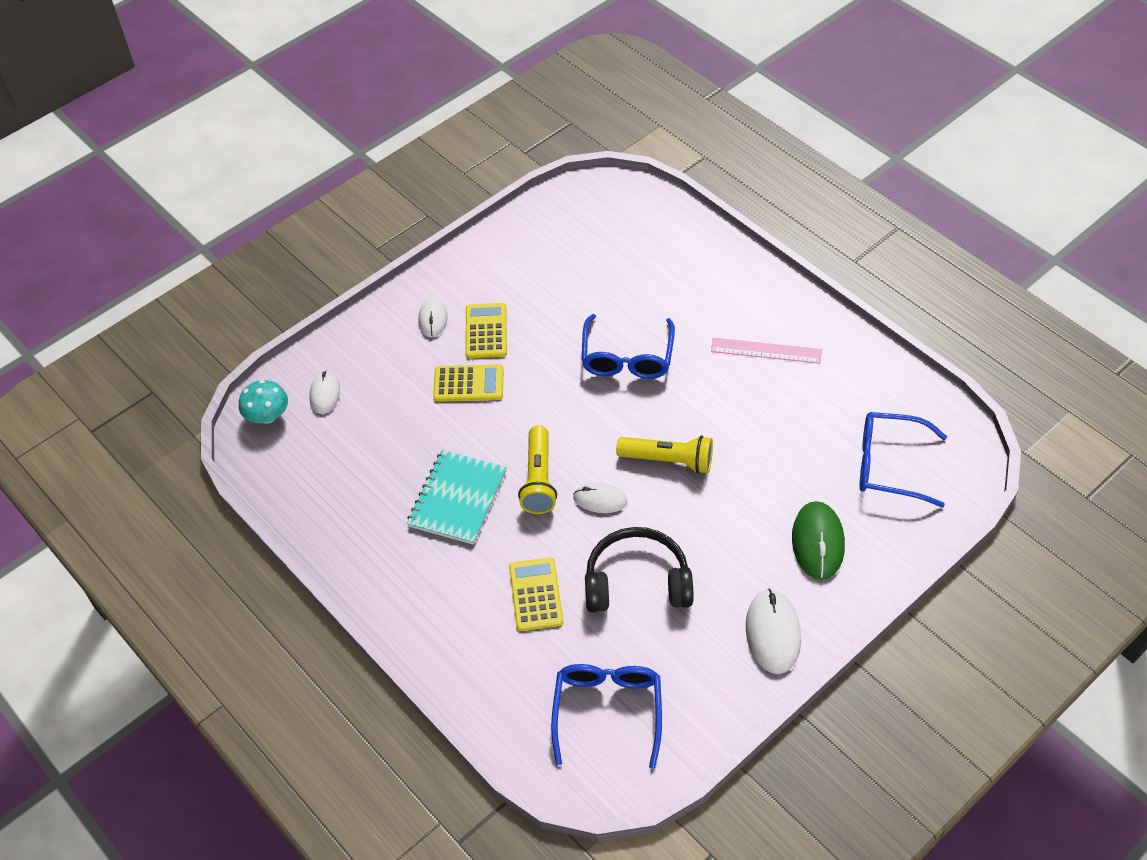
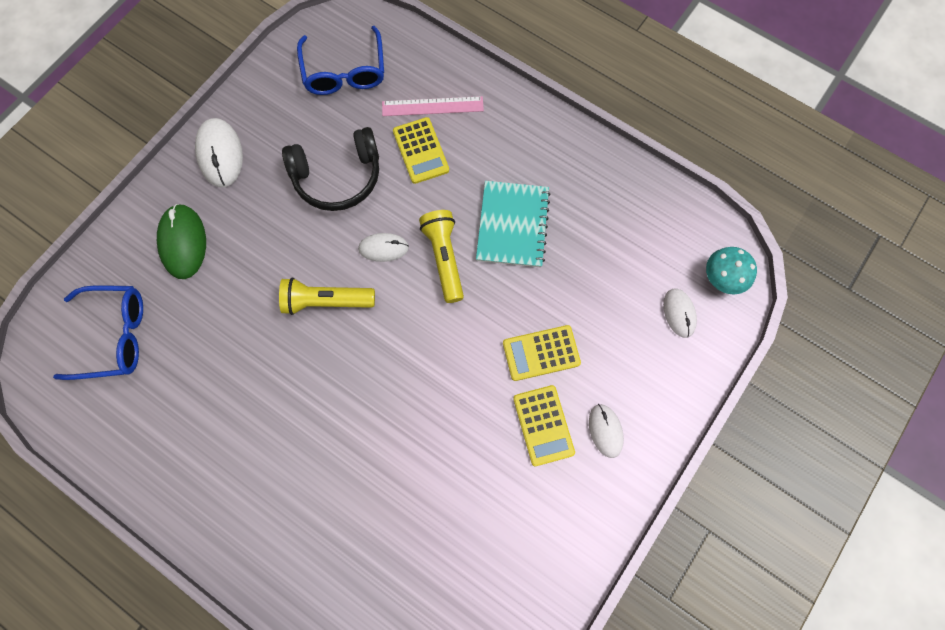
camera: 165 degrees right, 20 degrees up
blue glasses [582,314,675,379] -> none
pink ruler [711,338,822,364] -> pink ruler moved to [382,96,484,116]

